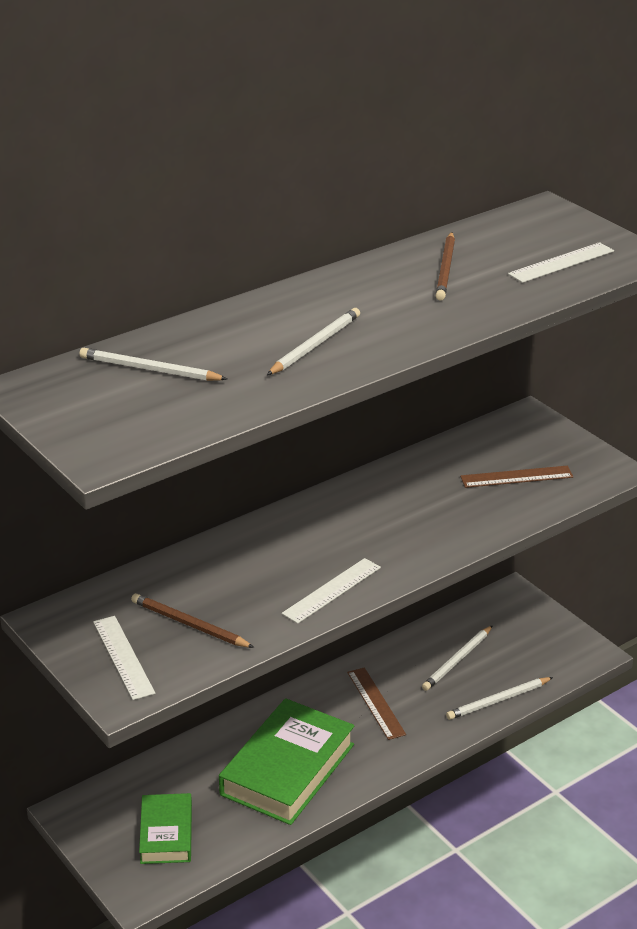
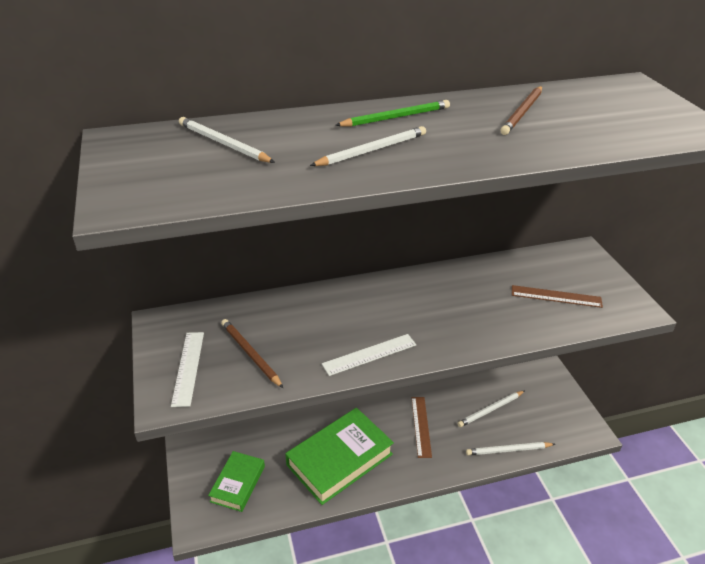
camera: 20 degrees right, 5 degrees up
white ruler [508,242,614,283] -> none
none -> green pencil [335,100,450,127]

